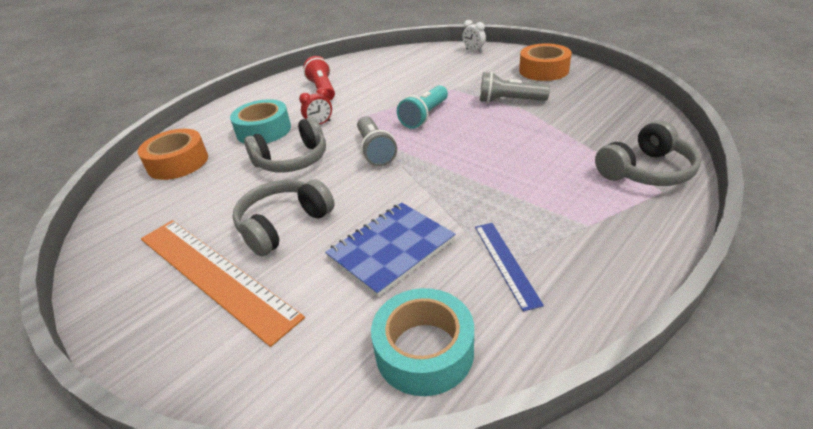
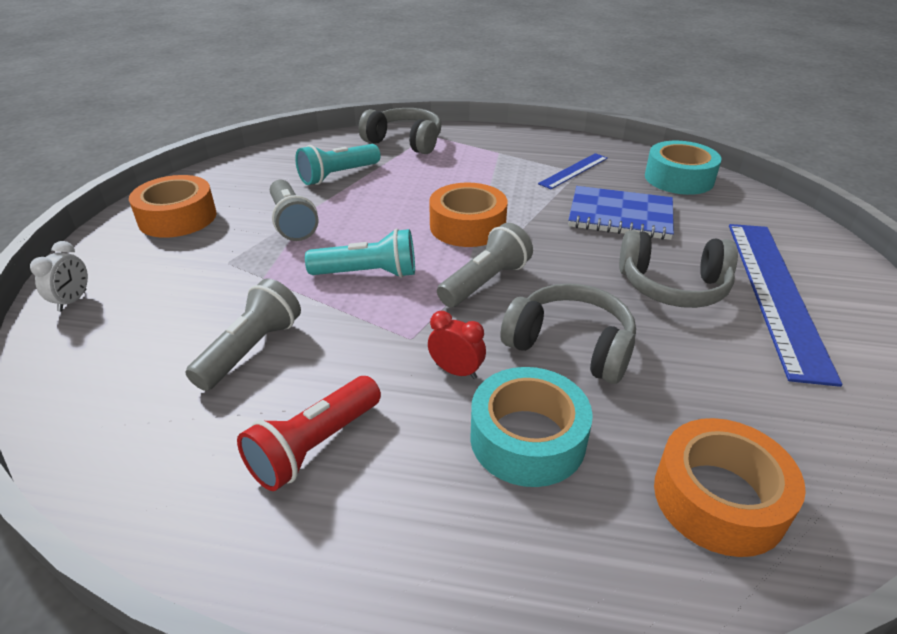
camera: 125 degrees left, 0 degrees up
orange ruler [141,220,305,347] -> blue ruler [729,224,843,387]
none -> grey flashlight [185,279,301,391]
none -> turquoise flashlight [295,144,380,185]
none -> orange tape [429,183,507,247]

